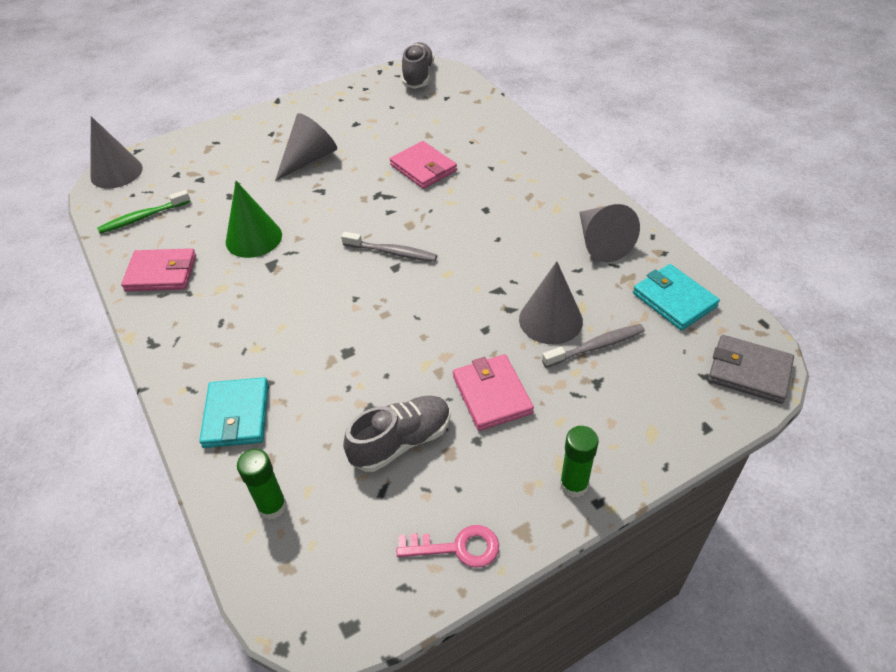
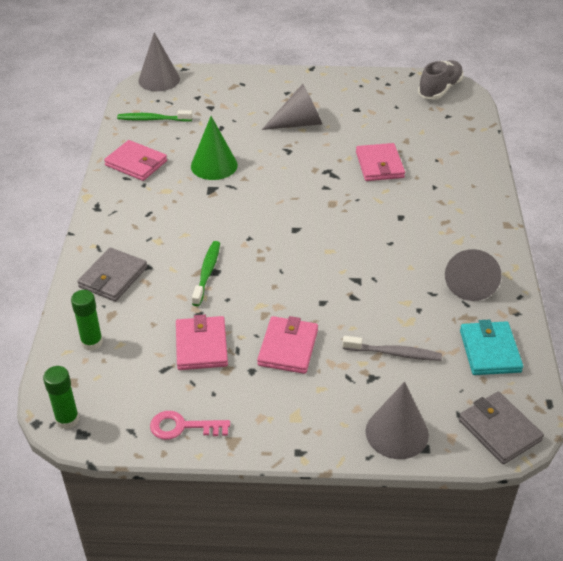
camera: 30 degrees right, 5 degrees down
turquoise wallet [199,377,269,448] -> grey wallet [77,248,147,302]
grey toothbrush [341,232,437,262] -> none
grey shoe [343,396,451,472] -> pink wallet [176,315,228,370]
pink key [396,525,499,568] -> pink key turned 150 degrees clockwise [150,411,230,440]
grey cone [519,261,583,344] -> grey cone moved to [365,382,429,459]
green glue stick [560,426,599,498] -> green glue stick moved to [43,366,79,429]
none -> green toothbrush [192,241,220,306]

